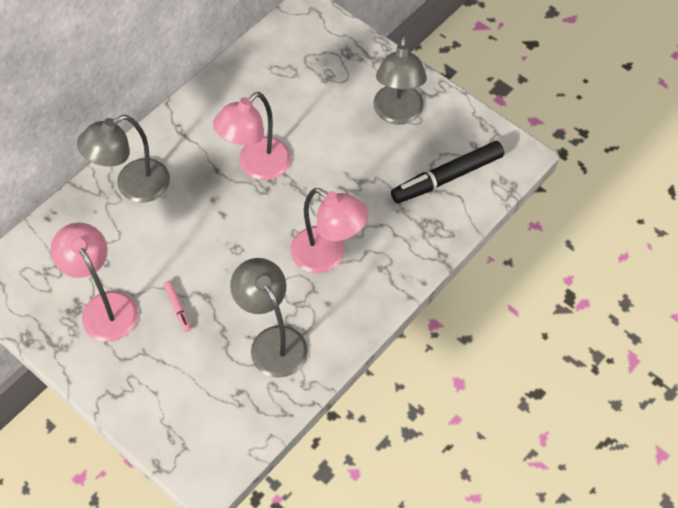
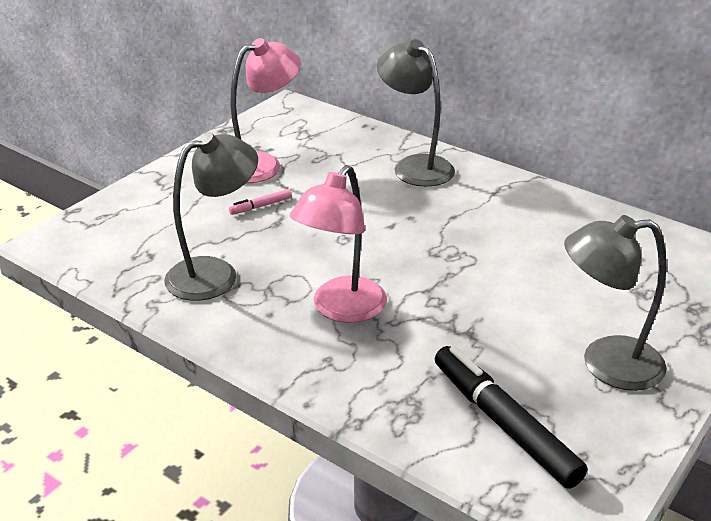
camera: 85 degrees right, 25 degrees down
pink lamp [213,92,291,180] -> none

